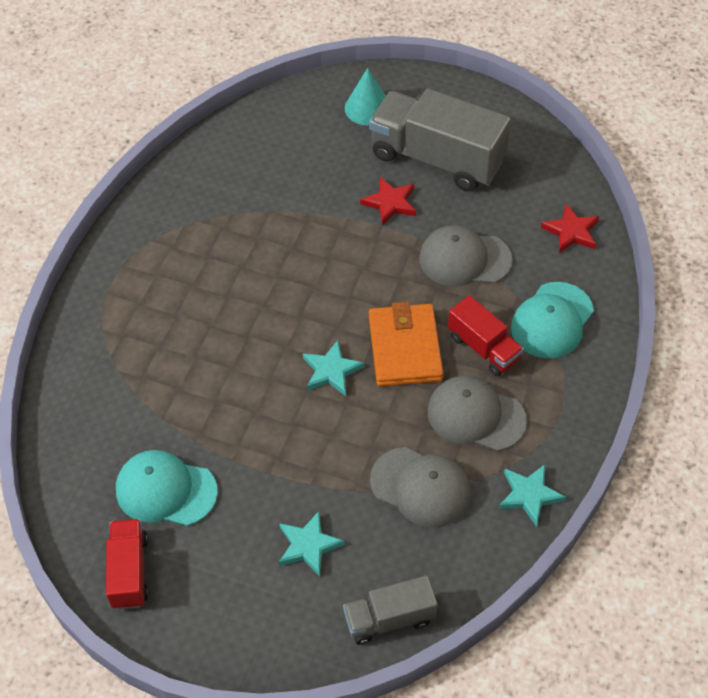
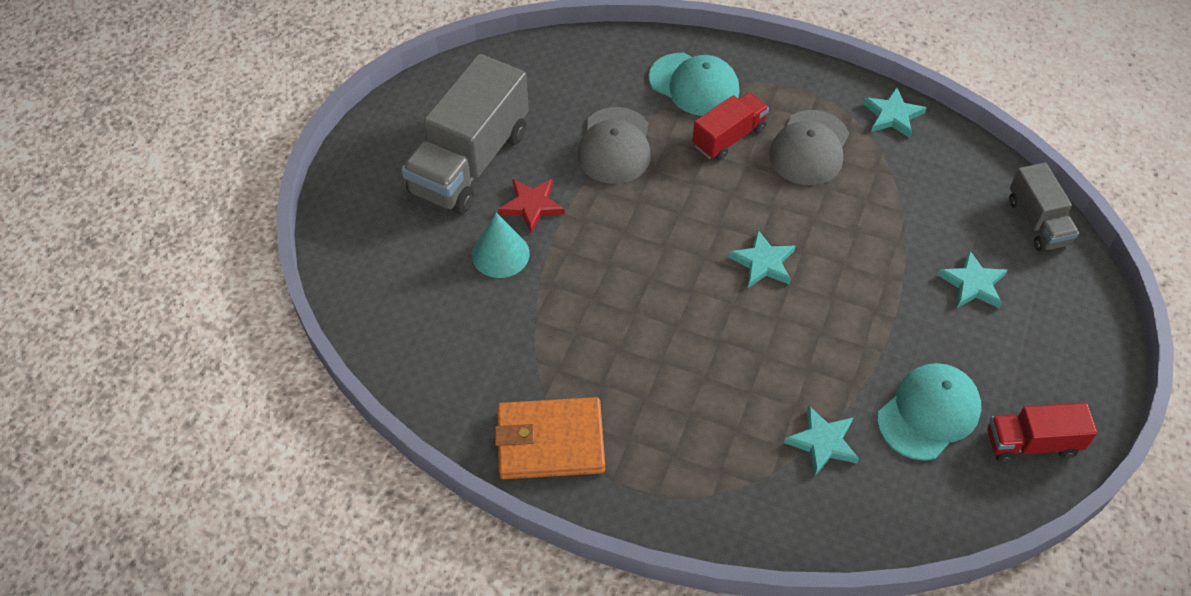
camera: 90 degrees left, 0 degrees up
turquoise cap [116,450,218,526] -> turquoise cap turned 150 degrees counterclockwise [877,363,981,461]
turquoise cone [345,68,386,125] -> turquoise cone moved to [472,213,530,278]
orange wallet [369,301,443,387] -> orange wallet moved to [494,397,605,479]
grey cap [370,447,471,528] -> none
red star [541,204,599,253] -> none
none -> turquoise star [784,405,859,476]

